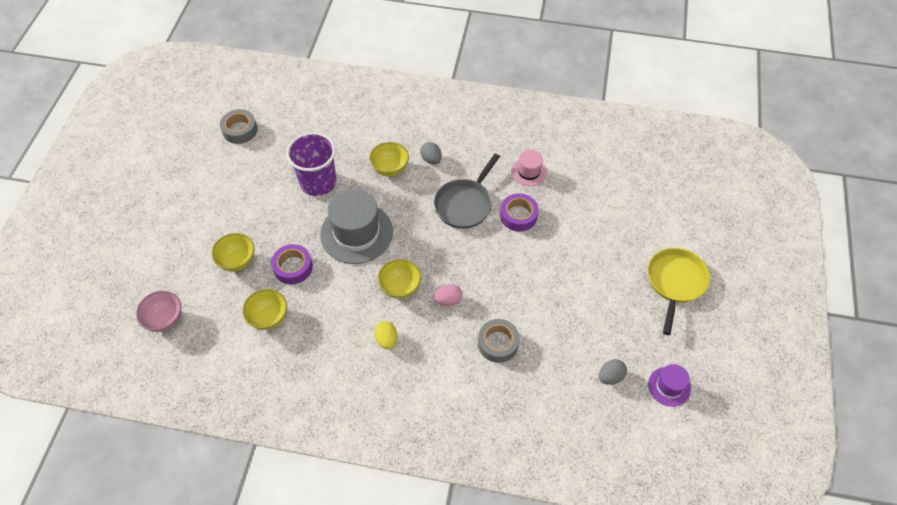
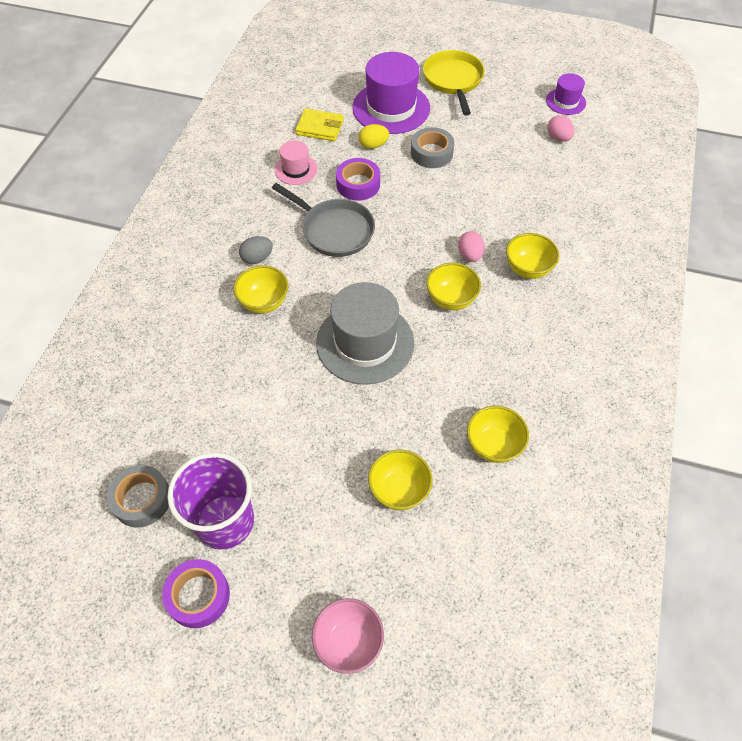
camera: 85 degrees left, 0 degrees up
pink bowl [136,291,181,332] -> pink bowl moved to [312,598,384,674]
purple tape [271,244,313,285] -> purple tape moved to [162,559,230,628]
purple cup [286,132,336,196] -> purple cup moved to [167,453,254,550]
yellow egg [374,321,397,349] -> yellow egg moved to [359,124,389,149]
grey tape [478,319,520,363] -> grey tape moved to [411,127,455,168]
grey egg [599,359,627,385] -> pink egg [547,115,574,142]
yellow pan [648,248,710,335] -> yellow pan turned 60 degrees clockwise [423,50,485,115]
none -> yellow wallet [295,109,344,141]
none -> purple hat [352,52,430,134]
none -> yellow bowl [506,233,559,279]

